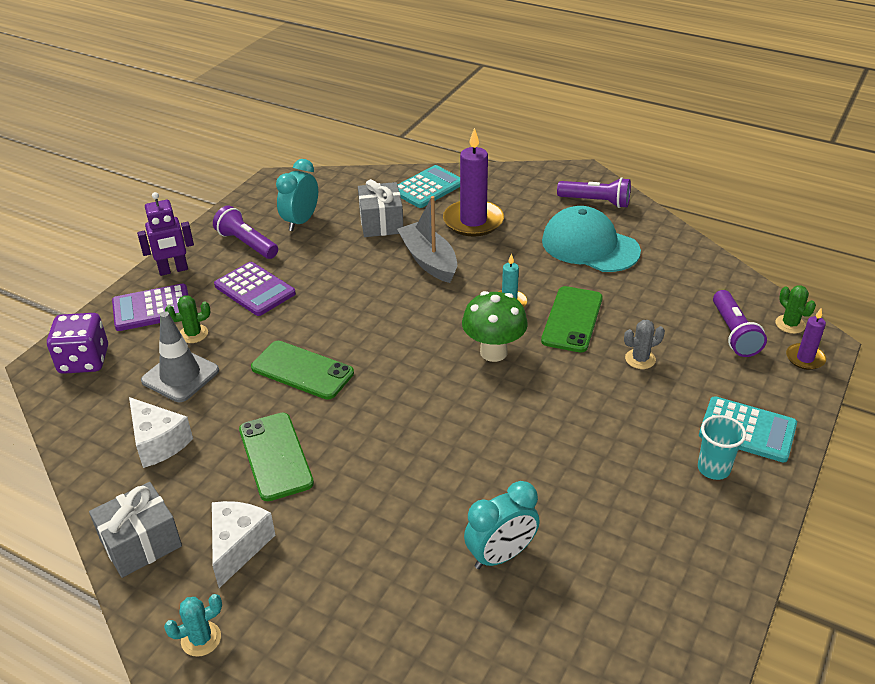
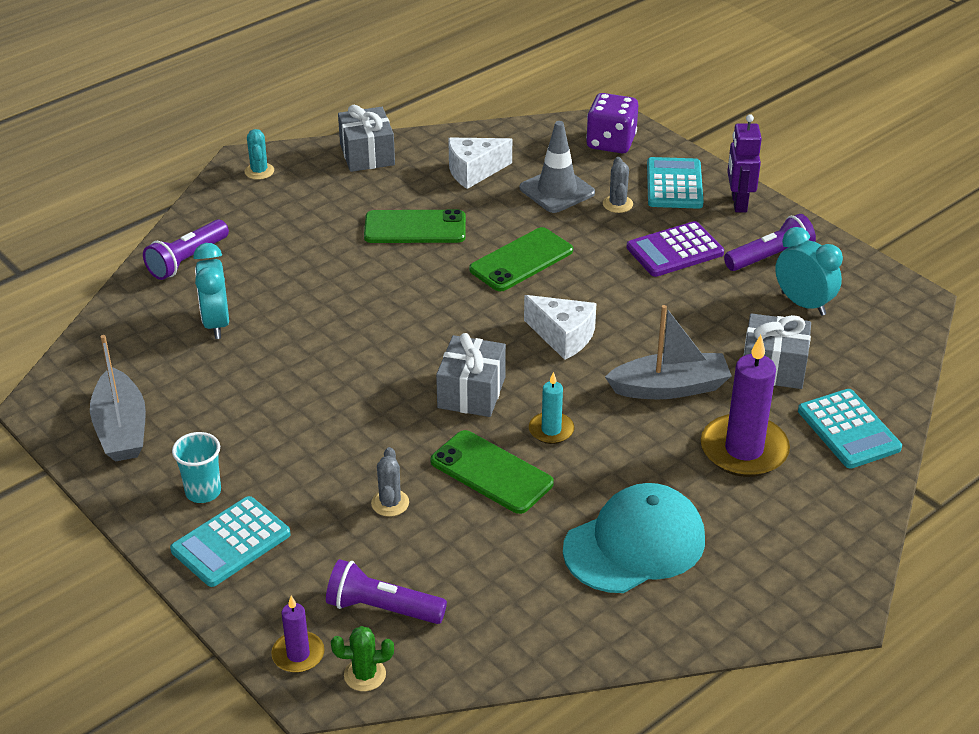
camera: 110 degrees right, 0 degrees up
purple calculator [112,284,188,331] -> turquoise calculator [647,157,703,209]
green cactus [165,295,210,343] -> grey cactus [603,157,633,213]
white cheese [212,501,275,588] -> white cheese moved to [524,295,597,360]
green mushroom [462,291,528,362] -> grey gift [436,333,506,417]
purple flashlight [557,177,631,208] -> purple flashlight moved to [143,219,229,280]
none -> grey boat [90,335,146,462]

